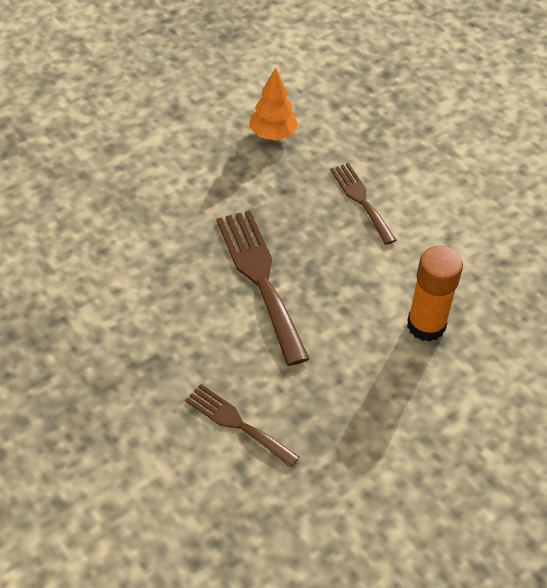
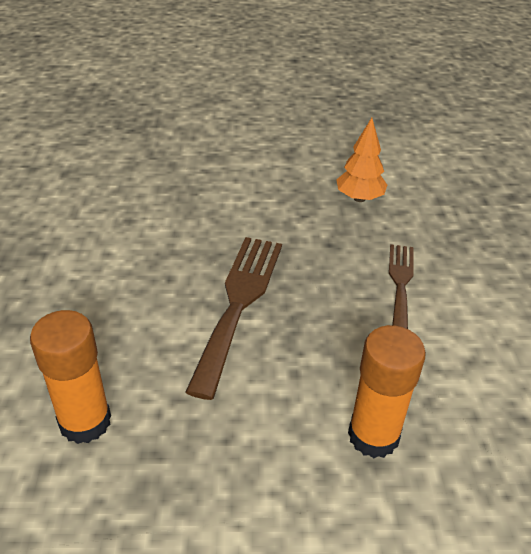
camera: 35 degrees right, 10 degrees down
brown fork [185,384,300,468] -> orange glue stick [30,310,111,444]

